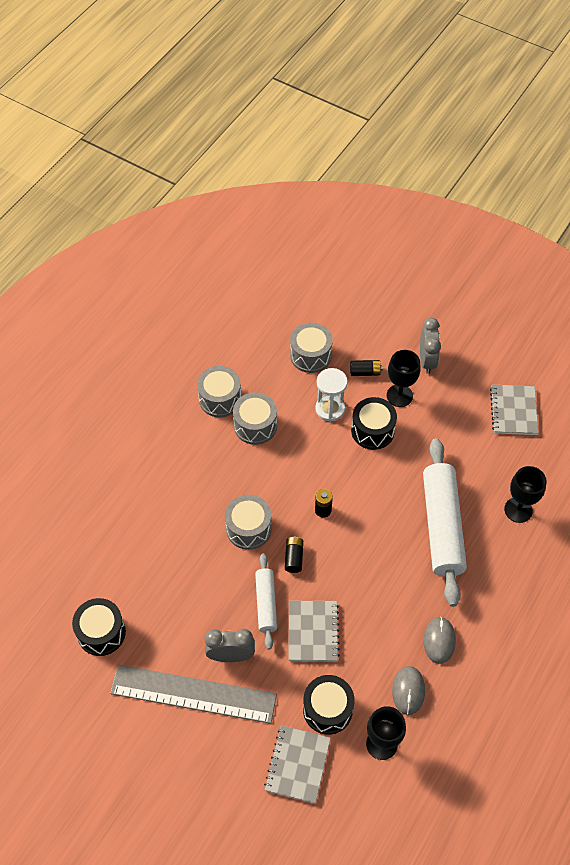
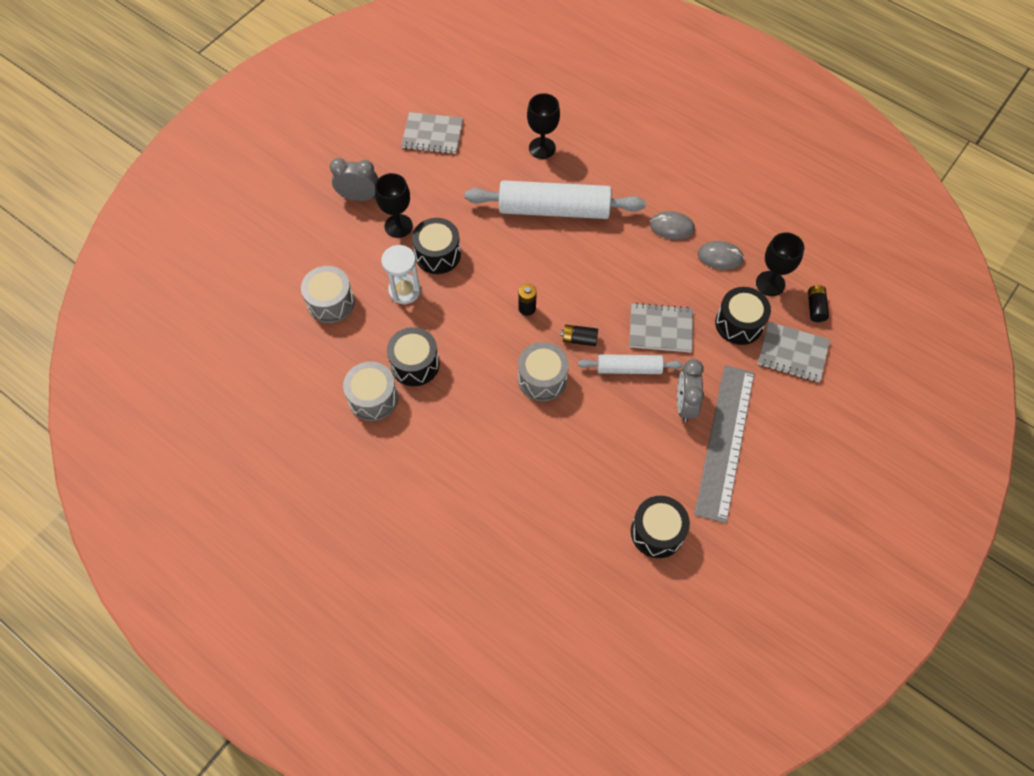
camera: 85 degrees left, 5 degrees up
grey drum [233,392,277,445] -> black drum [387,327,439,386]
black battery [350,360,383,376] -> black battery moved to [808,285,829,322]

